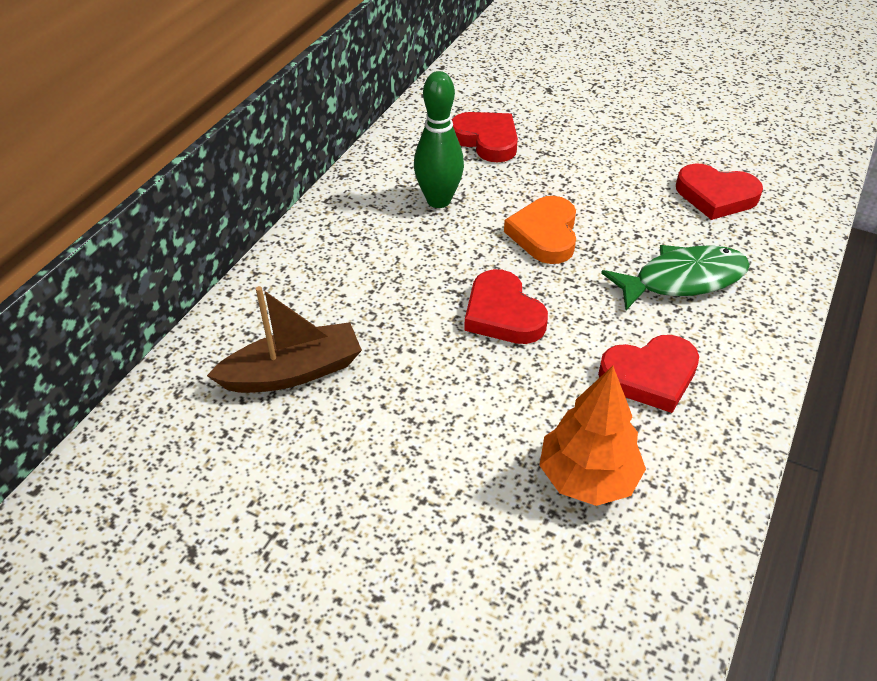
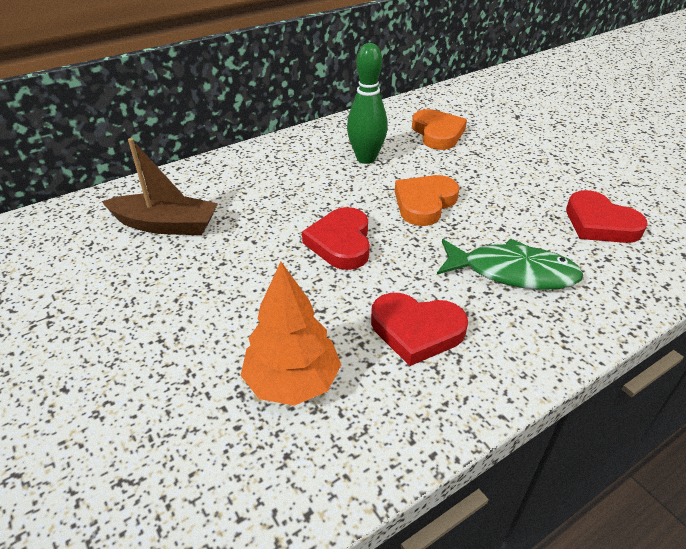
camera: 30 degrees right, 5 degrees down
red heart [451,112,518,162] -> orange heart [412,109,467,150]

